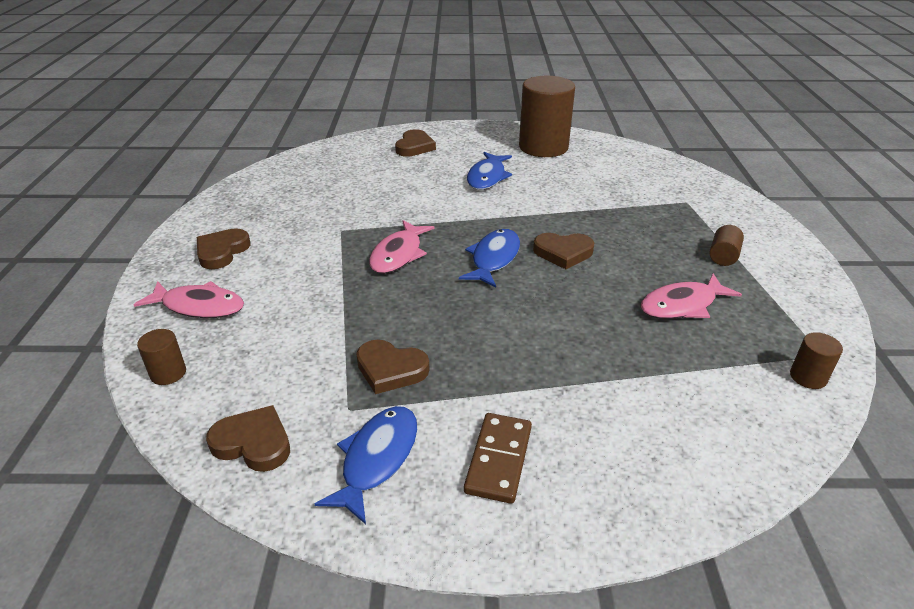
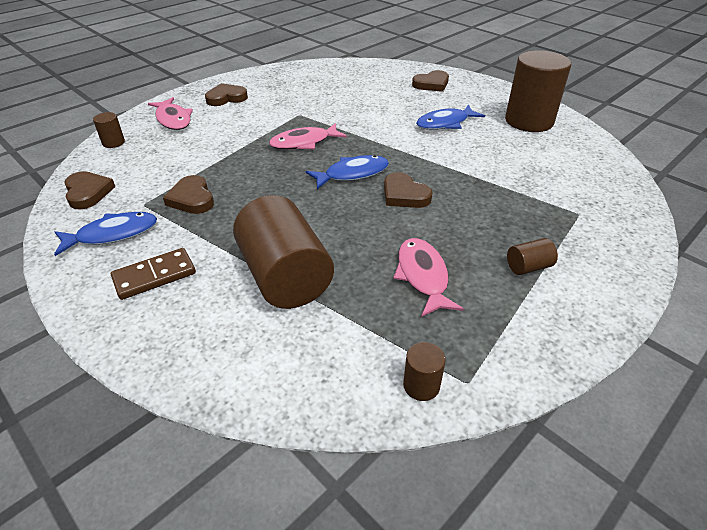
camera: 45 degrees right, 5 degrees up
pink fish [641,274,742,319] -> pink fish turned 60 degrees clockwise [393,238,463,317]
none -> brown cylinder [233,195,334,309]

